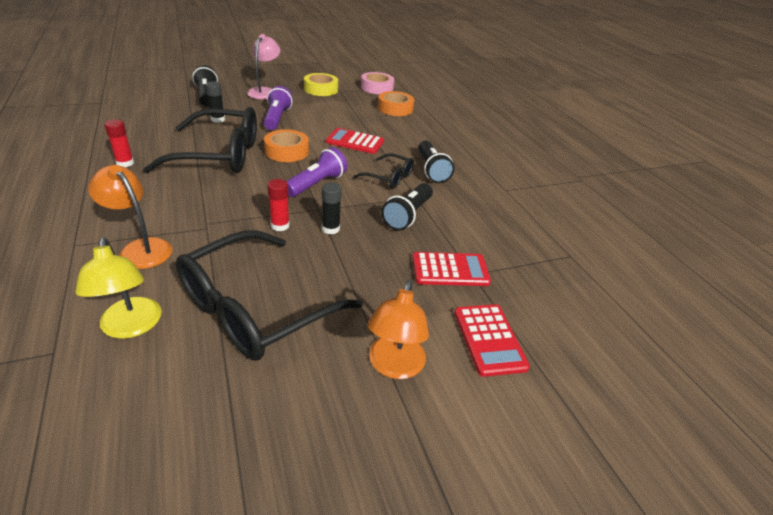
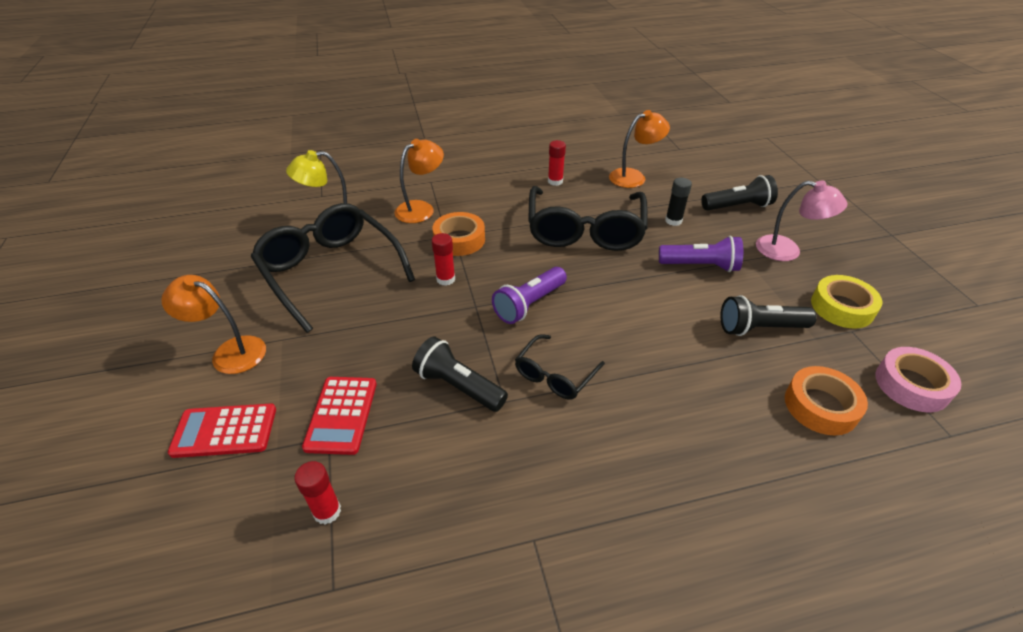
camera: 100 degrees right, 5 degrees up
orange tape [264,129,309,162] -> orange tape moved to [432,212,485,256]
purple flashlight [286,147,347,197] -> purple flashlight turned 90 degrees clockwise [492,267,567,324]
black glue stick [322,182,342,234] -> none
red calculator [326,128,384,154] -> none
black flashlight [418,141,454,183] -> black flashlight moved to [720,295,817,336]
none -> red glue stick [294,461,341,525]
none -> orange lamp [609,110,670,188]

